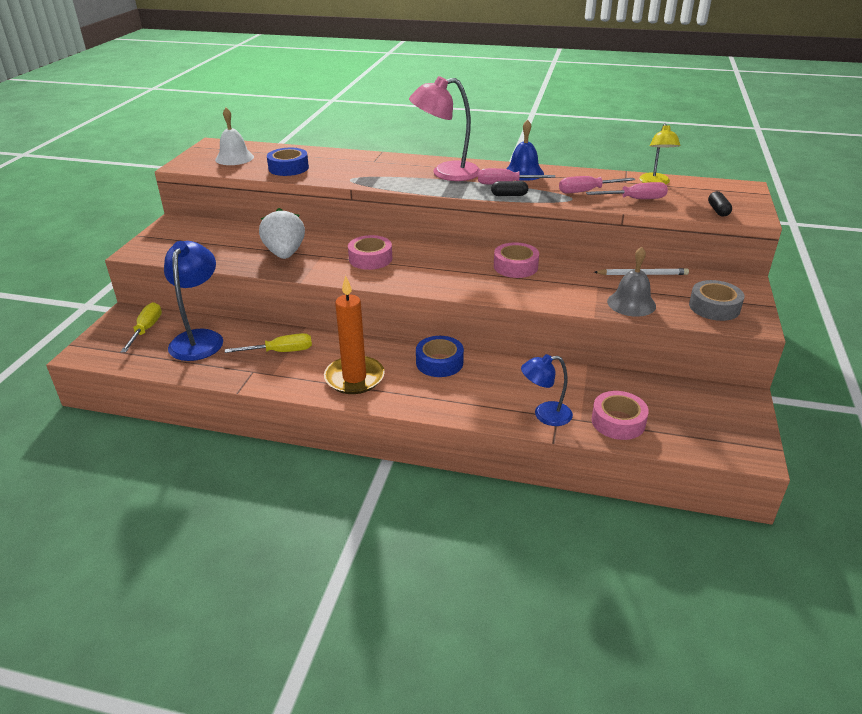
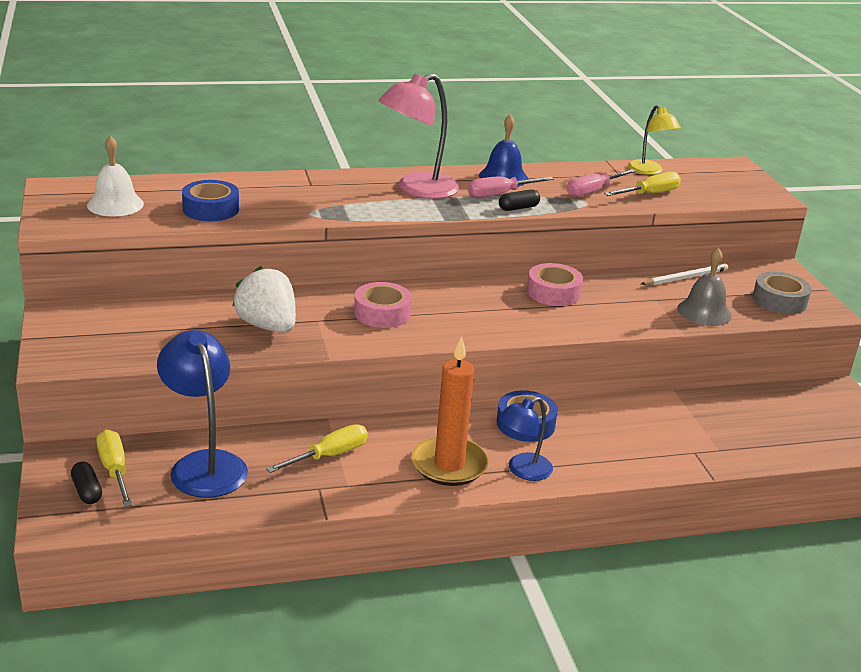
camera: 30 degrees left, 5 degrees down
blue lamp [521,354,573,426] -> blue lamp moved to [498,397,553,481]
pink screwdriver [586,182,668,199] -> yellow screwdriver [604,172,681,196]
pink tape [591,391,649,440] -> none
black capsule [708,191,732,217] -> black capsule moved to [71,462,102,504]

